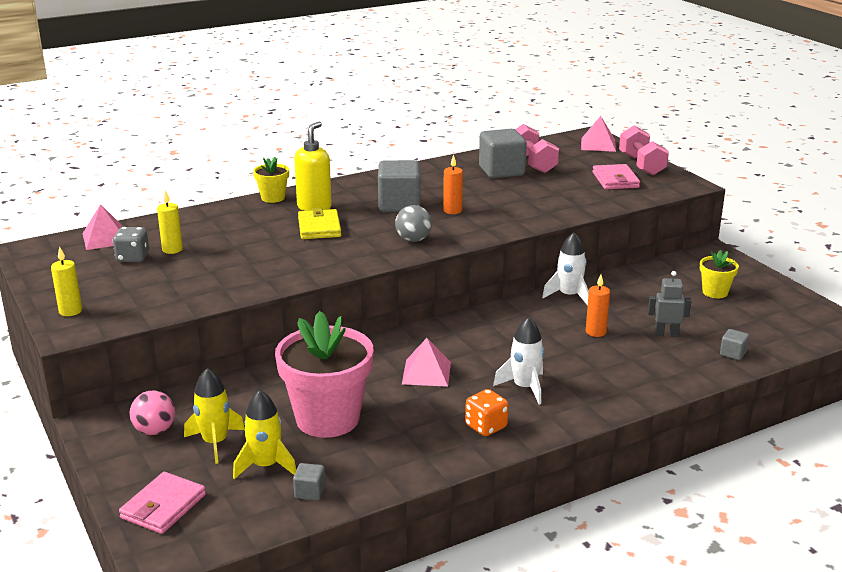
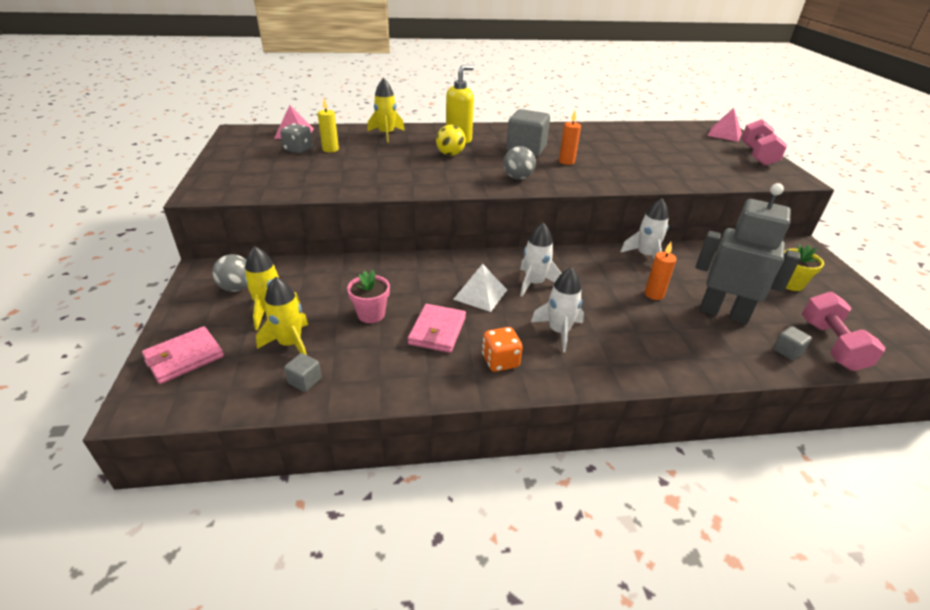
camera: 20 degrees right, 10 degrees up
yellow candle [51,246,82,316] -> none
pink ball [129,390,175,435] -> grey ball [212,254,247,292]
yellow flower pot [253,157,289,203] -> none
pink flower pot [275,311,374,438] -> pink flower pot [347,270,390,323], size x0.48
yellow wallet [298,208,341,239] -> yellow ball [436,125,466,156]
pink pyramid [402,338,451,387] -> white pyramid [453,264,507,312]
grey cube [479,129,527,178] -> none
pink dumbbell [515,124,559,173] -> pink dumbbell moved to [802,292,886,371]
pink wallet [592,164,640,189] -> pink wallet moved to [408,304,466,353]
grey robot [648,271,692,337] -> grey robot [696,183,801,325], size x2.02
none -> yellow rocket [367,78,405,143]
none -> white rocket [520,223,561,297]

